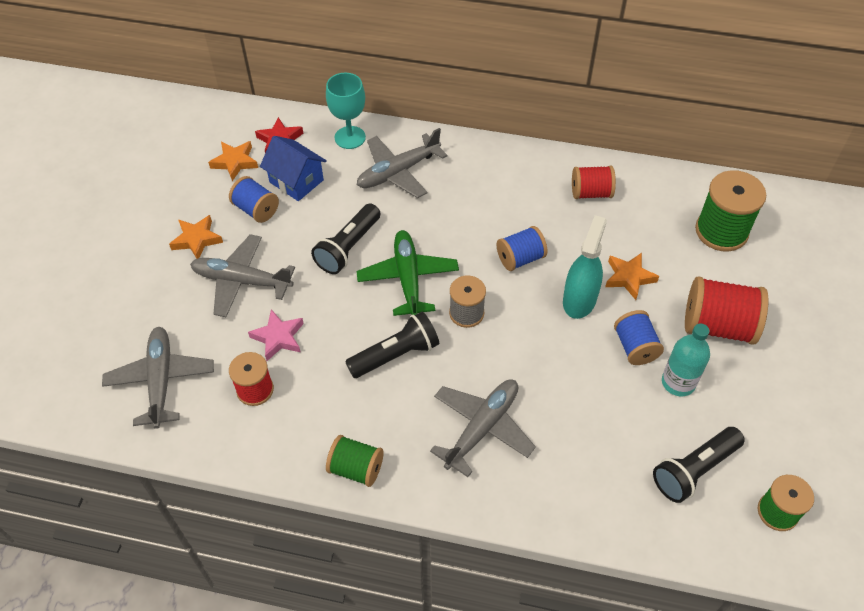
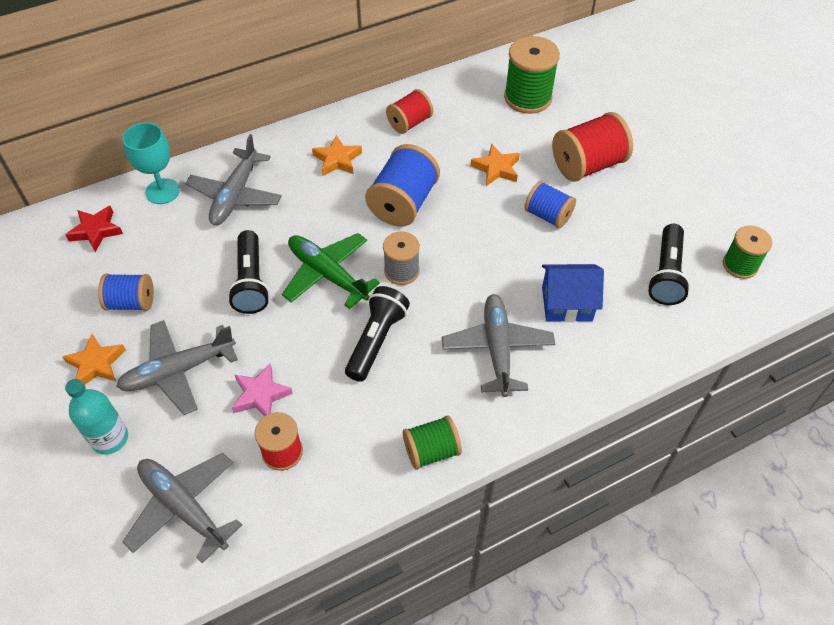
camera: 40 degrees left, 0 degrees up
orange star [208,141,258,181] -> orange star moved to [312,135,362,176]
blue house [260,136,327,201] -> blue house moved to [542,264,604,322]
blue spool [497,226,548,271] -> blue spool [365,144,440,227], size x1.60
turquoise spray bottle [563,215,607,319] -> none
turquoise bottle [662,323,710,396] -> turquoise bottle moved to [65,379,128,454]

